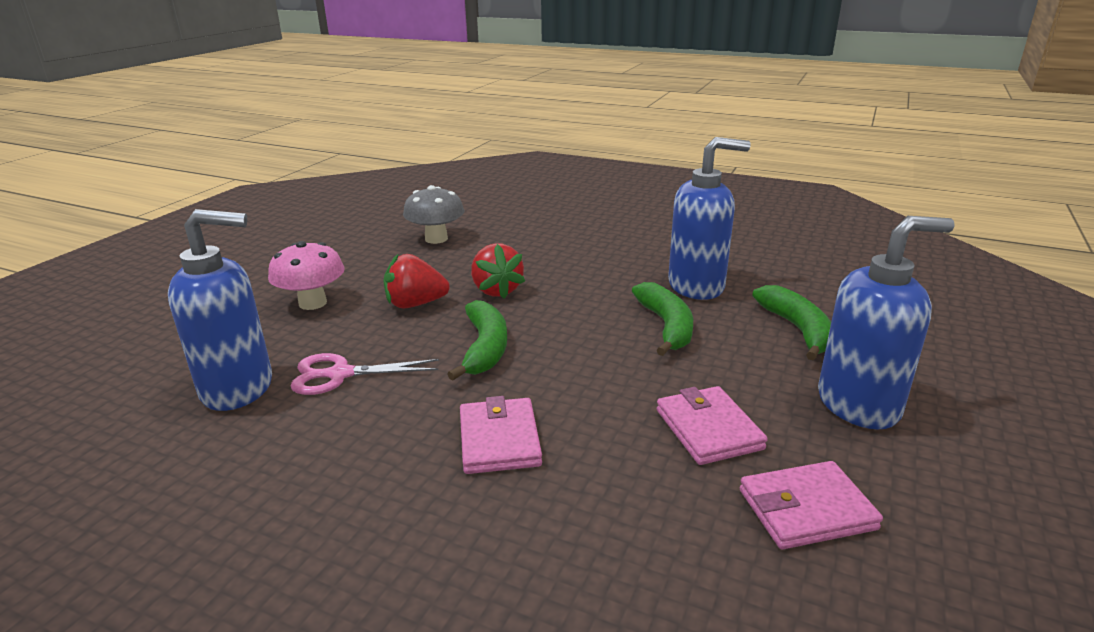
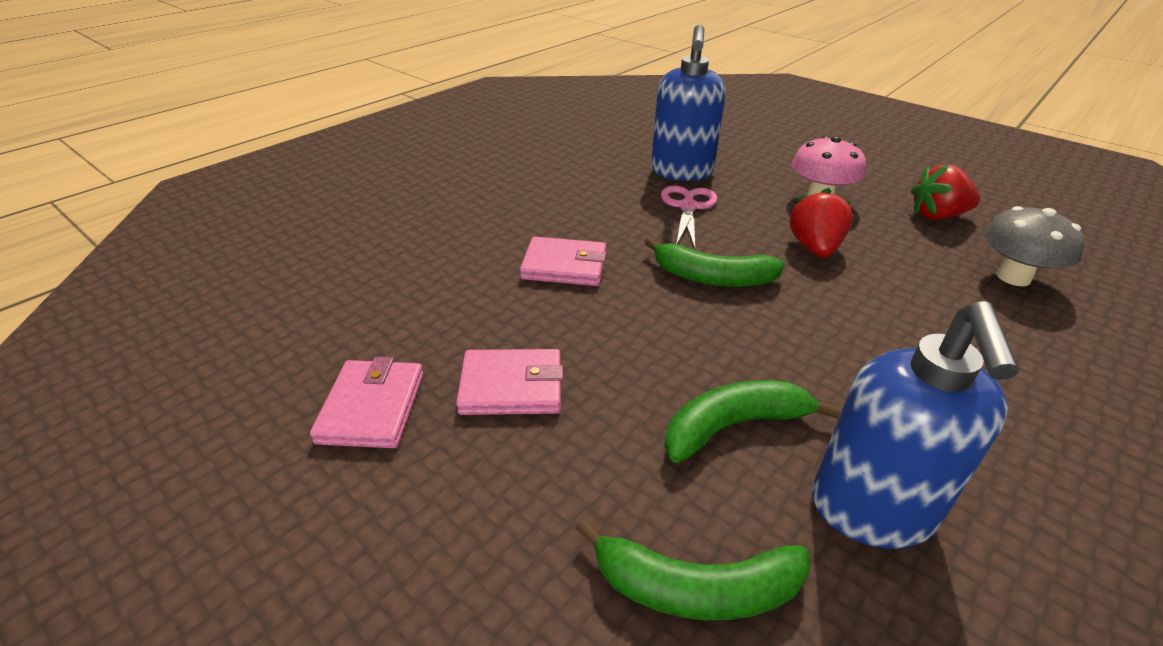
camera: 105 degrees right, 10 degrees up
red strawberry [471,243,525,299] -> red strawberry moved to [911,164,980,220]
green banana [632,282,693,356] -> green banana turned 150 degrees clockwise [664,380,841,463]
blue soap dispenser [818,216,955,429] -> none

